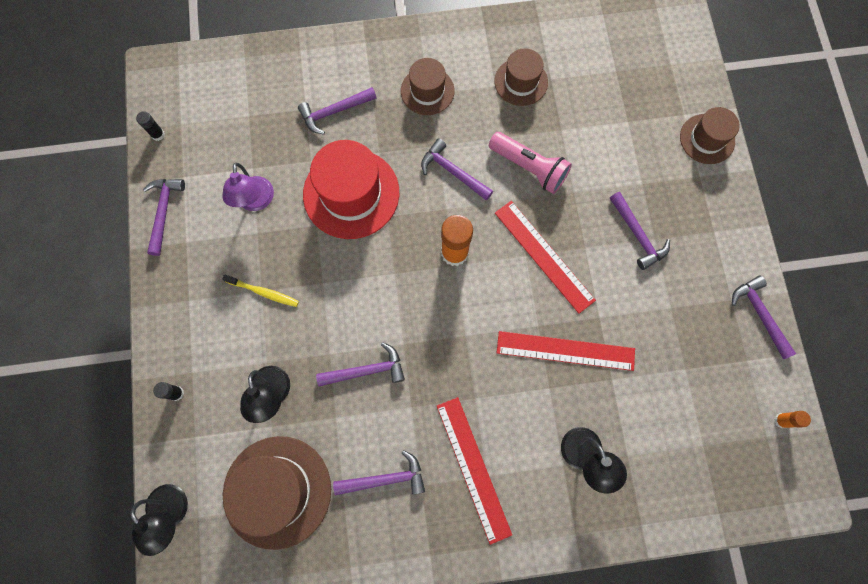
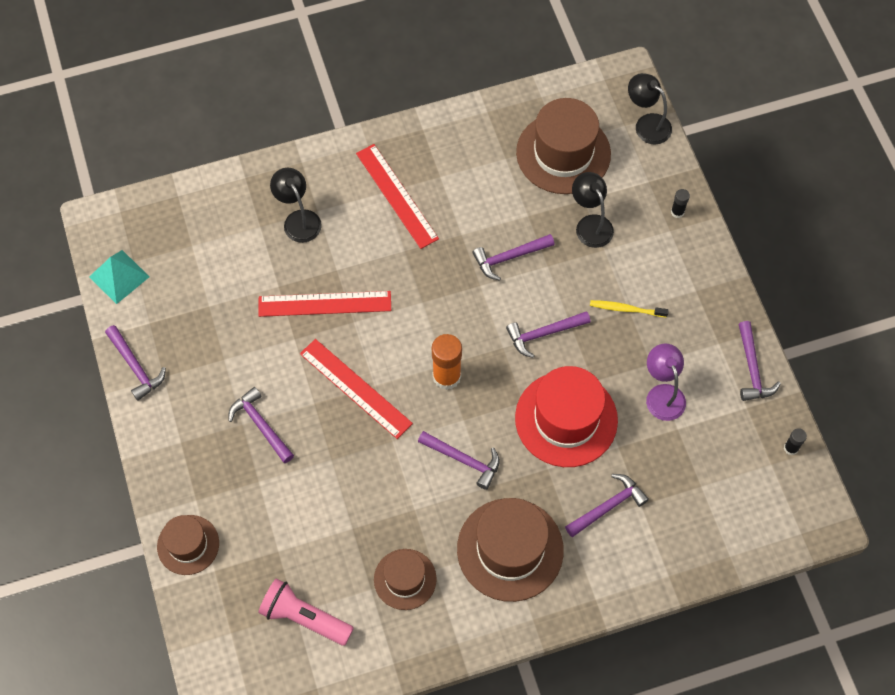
camera: 170 degrees right, 10 degrees down
purple hammer [333,450,425,496] -> purple hammer moved to [506,311,590,358]
brown hat [401,58,454,115] -> brown hat [457,498,564,602], size x1.71
pink flashlight [489,132,572,194] -> pink flashlight moved to [258,578,354,646]
orange glue stick [774,411,811,428] -> turquoise pyramid [89,250,149,304]

